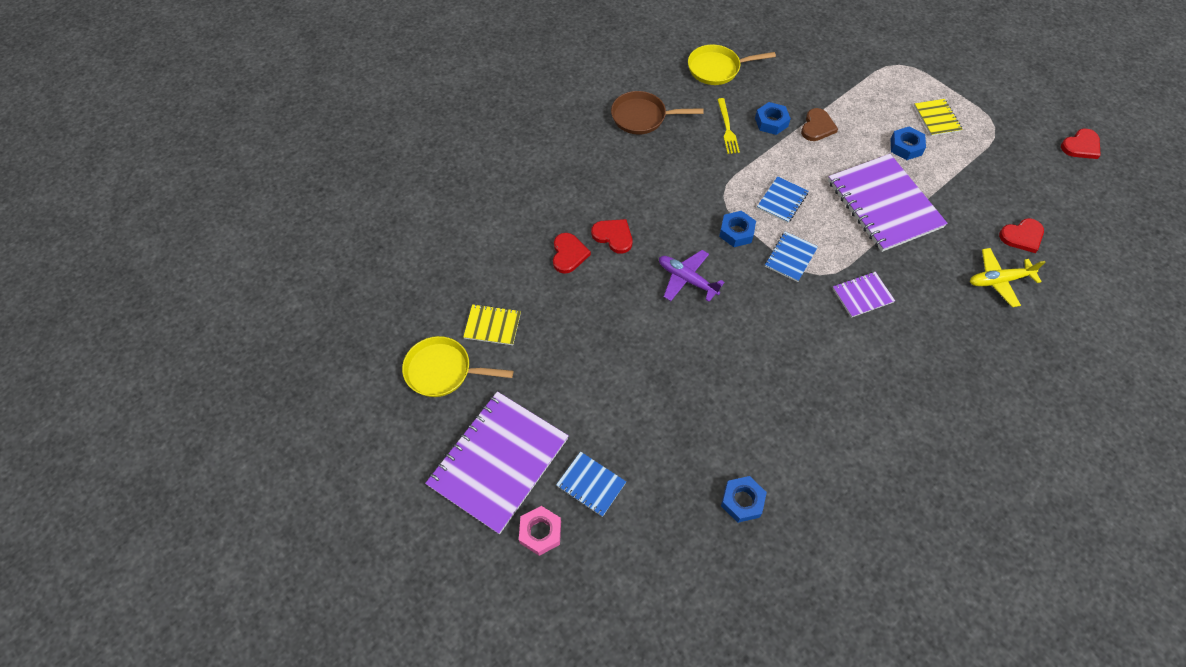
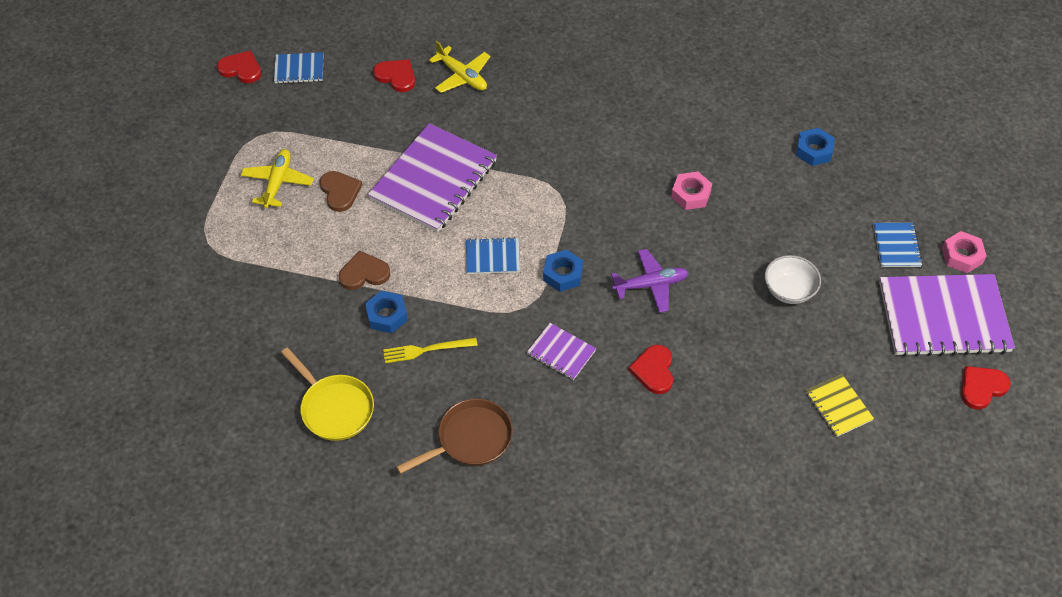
camera: 125 degrees left, 5 degrees down
yellow pan [402,336,513,397] -> none
red heart [553,233,591,274] -> red heart moved to [961,366,1011,409]
brown pan [611,91,704,135] -> brown pan turned 90 degrees counterclockwise [396,399,513,474]
purple plane [659,250,724,302] -> purple plane turned 105 degrees counterclockwise [611,249,689,313]
yellow fork [717,98,740,154] -> yellow fork turned 150 degrees counterclockwise [383,338,478,363]
blue notebook [765,232,818,282] -> blue notebook moved to [274,52,323,84]
purple notebook [832,272,895,318] -> purple notebook moved to [527,323,596,380]
blue nut [890,126,926,160] -> brown heart [319,171,362,212]
yellow notebook [914,99,963,136] -> yellow plane [241,149,314,208]
none -> pink nut [671,171,712,210]
none -> white bowl [765,255,821,304]

